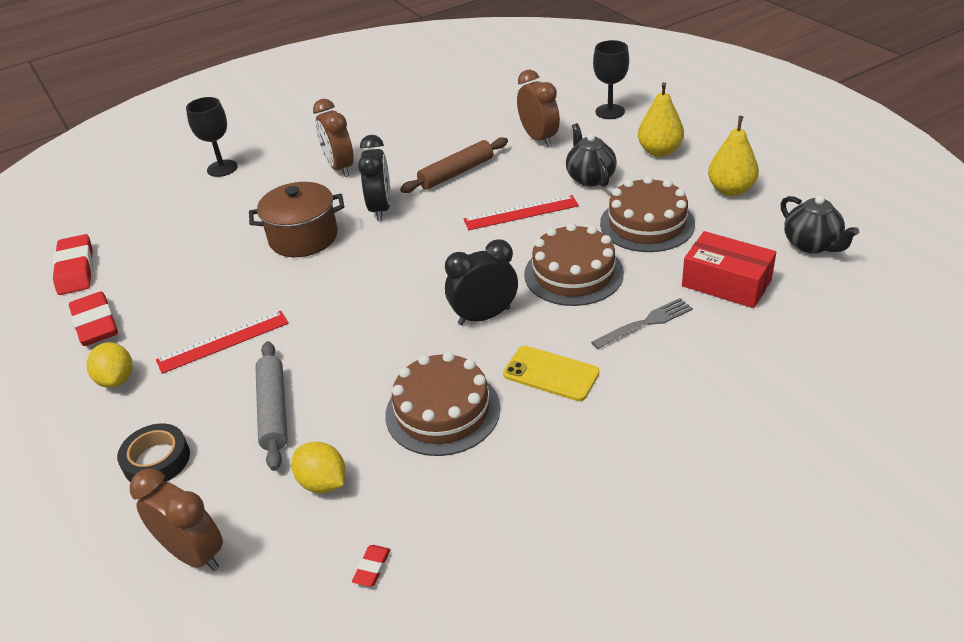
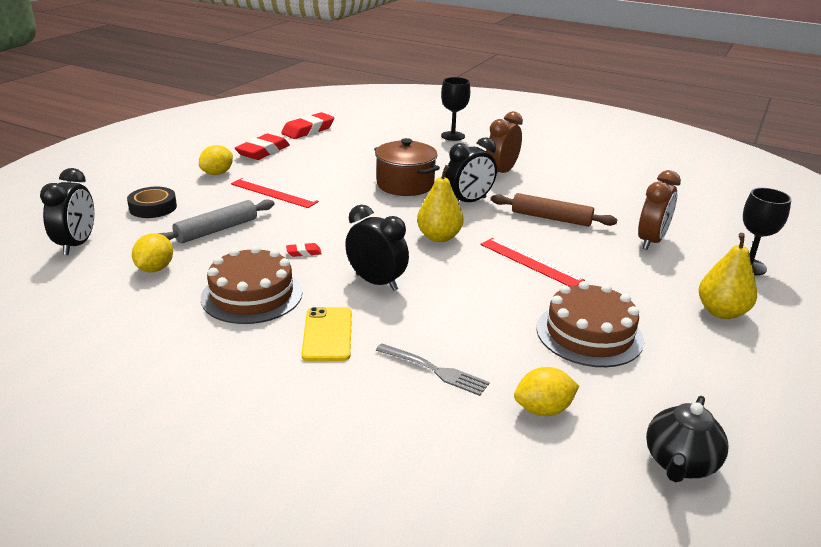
camera: 55 degrees right, 10 degrees down
brown clock [130,468,223,571] -> black clock [40,168,94,255]
red eraser [352,545,391,587] -> red eraser moved to [286,243,322,257]
brown cake [524,223,624,306] -> none
black teapot [566,123,617,187] -> none
red box [682,231,776,308] -> yellow lemon [514,367,579,416]
yellow pear [708,116,759,196] -> yellow pear moved to [417,165,463,242]

